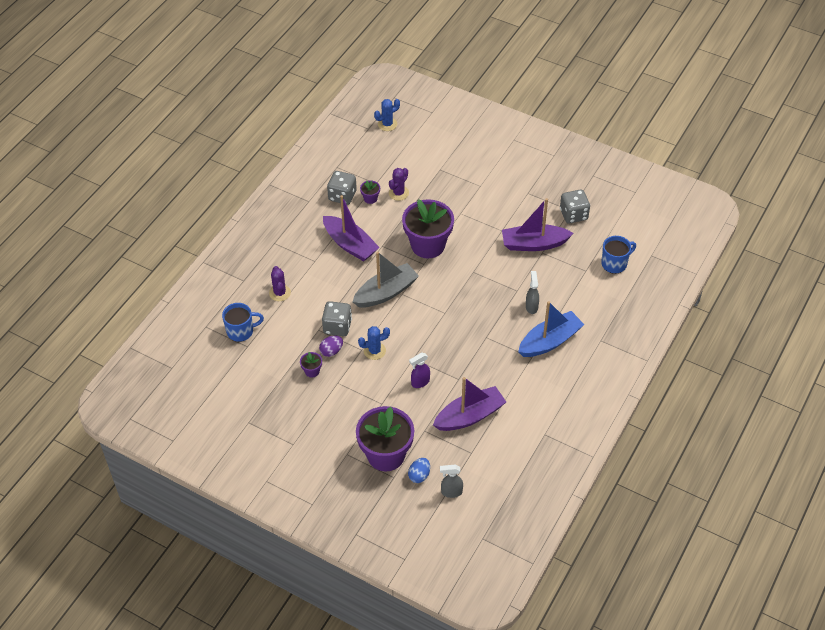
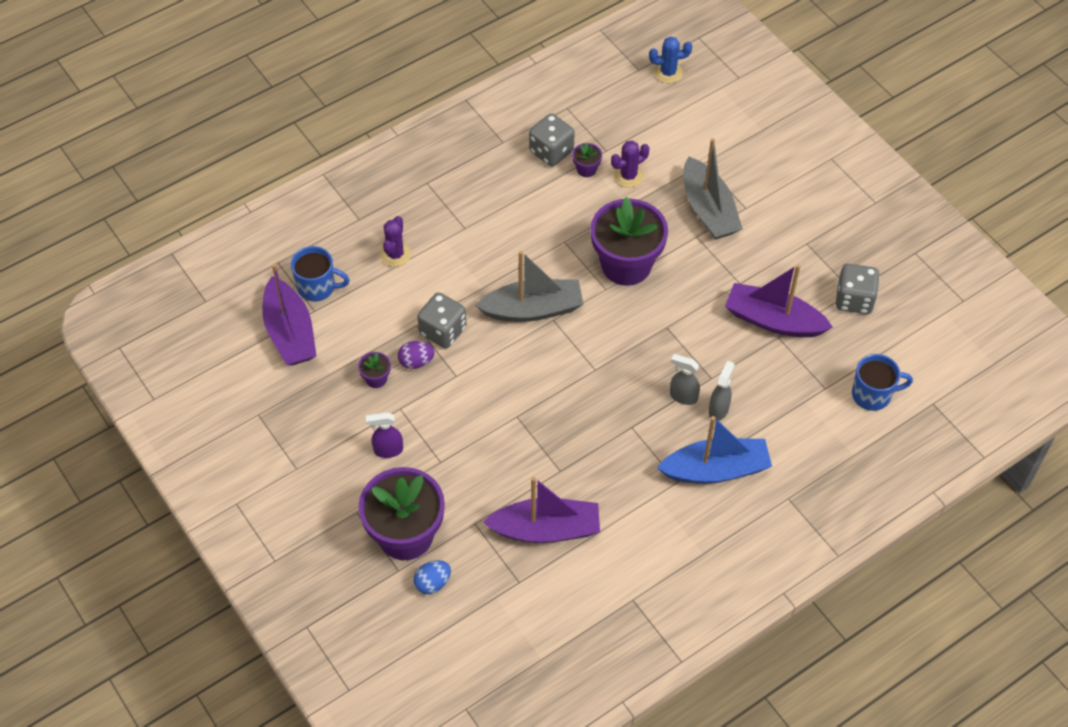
camera: 25 degrees right, 5 degrees up
purple boat [323,195,380,261] -> purple boat moved to [262,263,316,366]
blue cactus [358,326,390,360] -> none
purple spray bottle [409,353,430,388] -> purple spray bottle moved to [366,412,403,458]
grey spray bottle [440,465,463,498] -> grey spray bottle moved to [670,354,700,405]
none -> grey boat [684,138,743,240]

